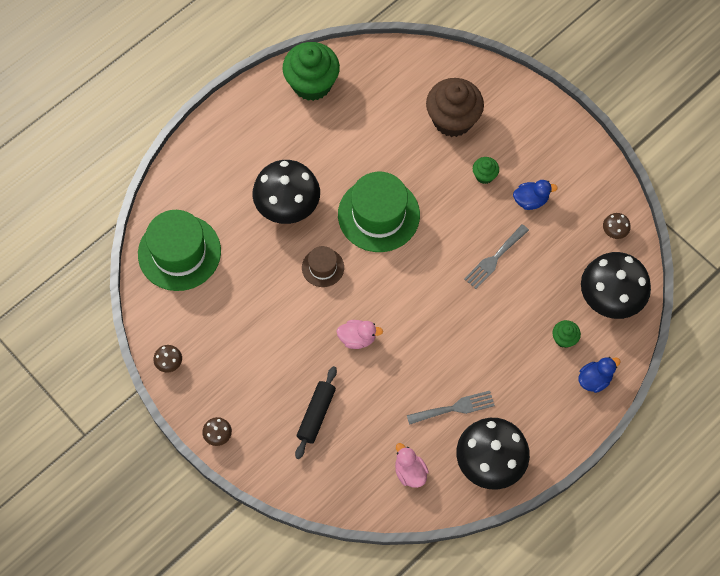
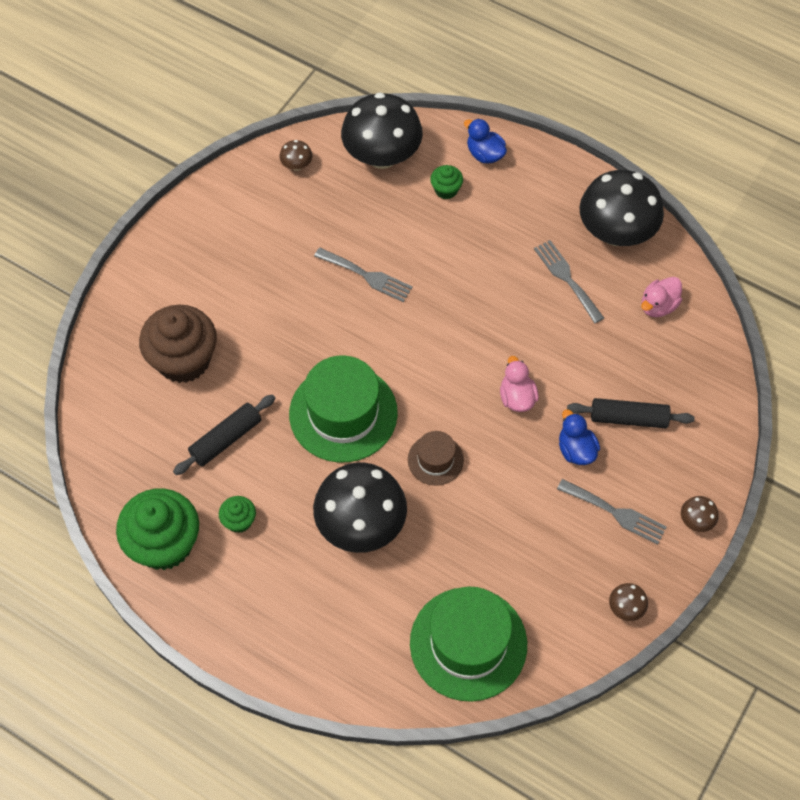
camera: 105 degrees left, 5 degrees down
green cupcake [473,157,499,184] -> green cupcake moved to [219,496,256,533]
blue duck [513,180,558,210] -> blue duck moved to [559,409,600,465]
none -> black rolling pin [173,394,275,475]
none -> grey fork [557,479,667,545]

